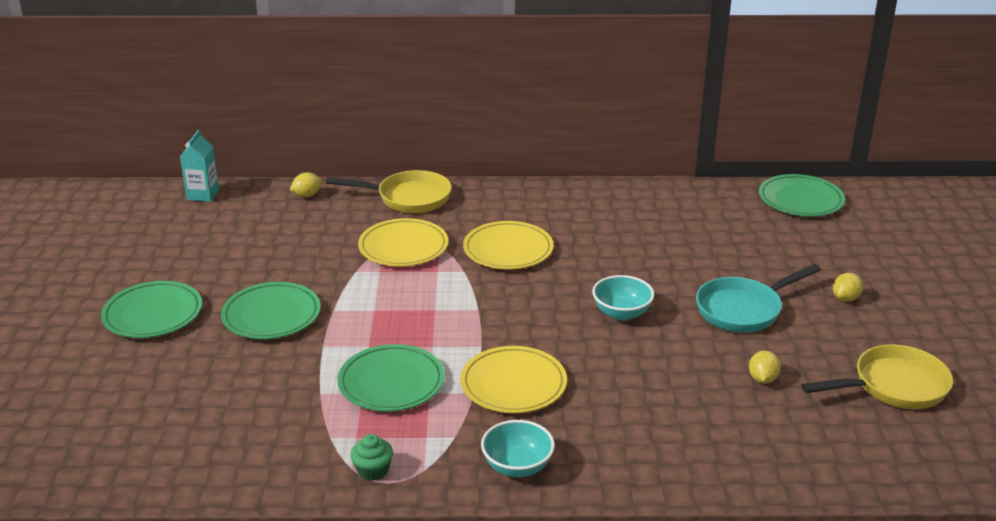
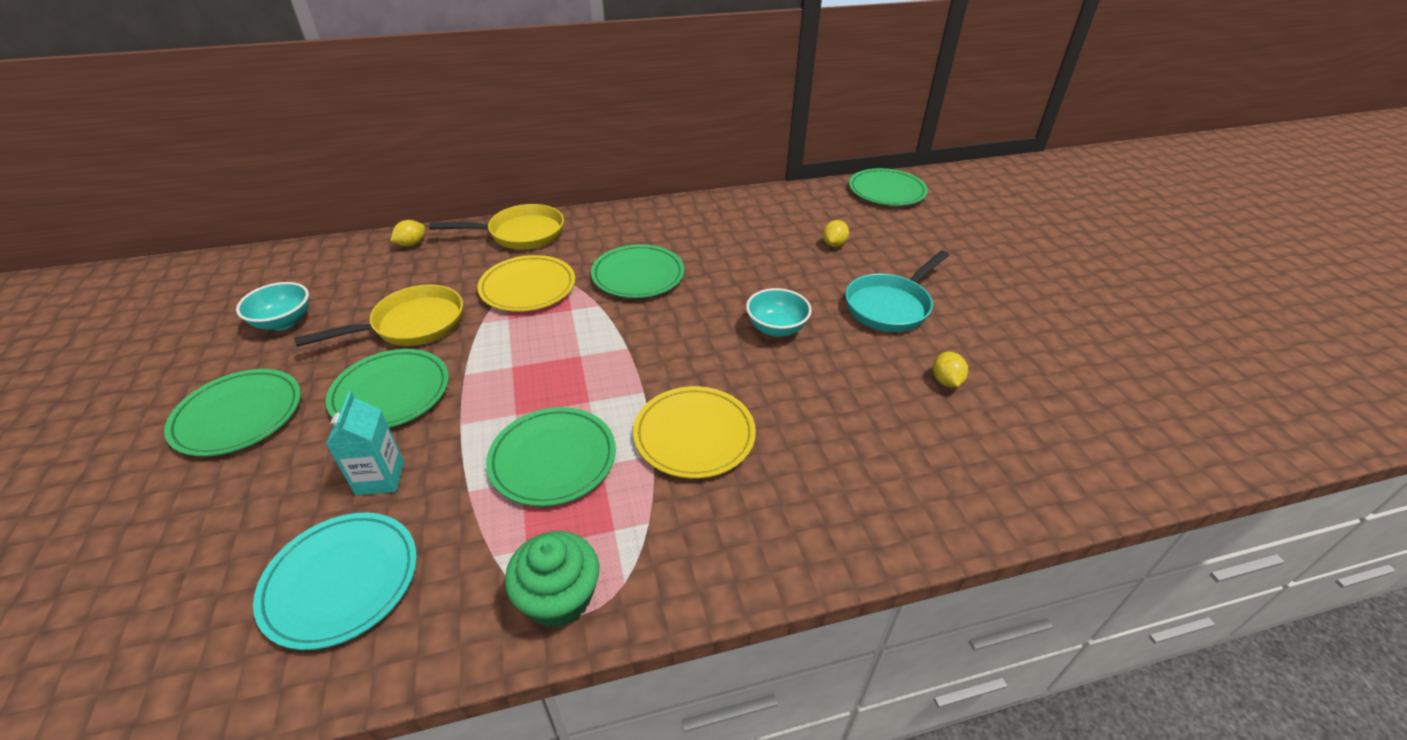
camera: 15 degrees left, 10 degrees up
turquoise carton [180,130,219,202] -> turquoise carton moved to [326,392,404,495]
green cupcake [350,434,393,481] -> green cupcake [505,531,599,628], size x1.63
yellow plate [463,221,554,269] -> green plate [591,244,684,298]
turquoise bowl [481,420,555,477] -> turquoise bowl moved to [236,282,309,330]
yellow pan [801,345,953,409] -> yellow pan moved to [294,284,463,347]
yellow lemon [833,273,863,302] -> yellow lemon moved to [823,220,849,247]
none -> turquoise plate [253,513,417,650]

